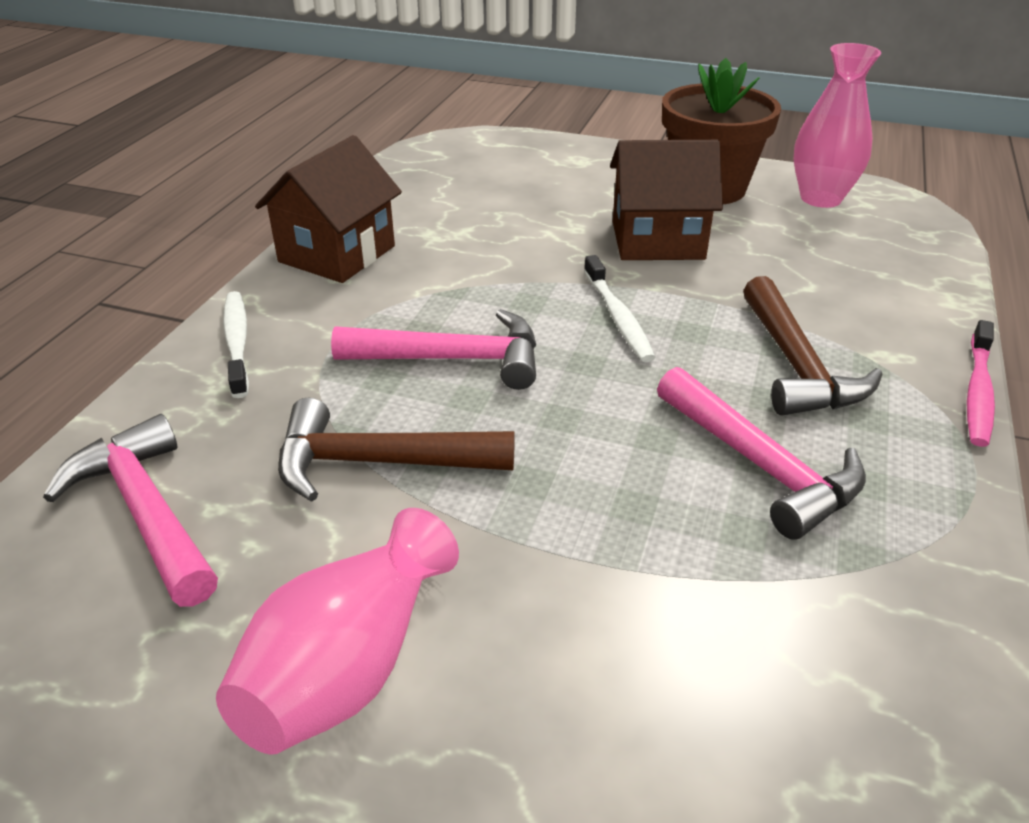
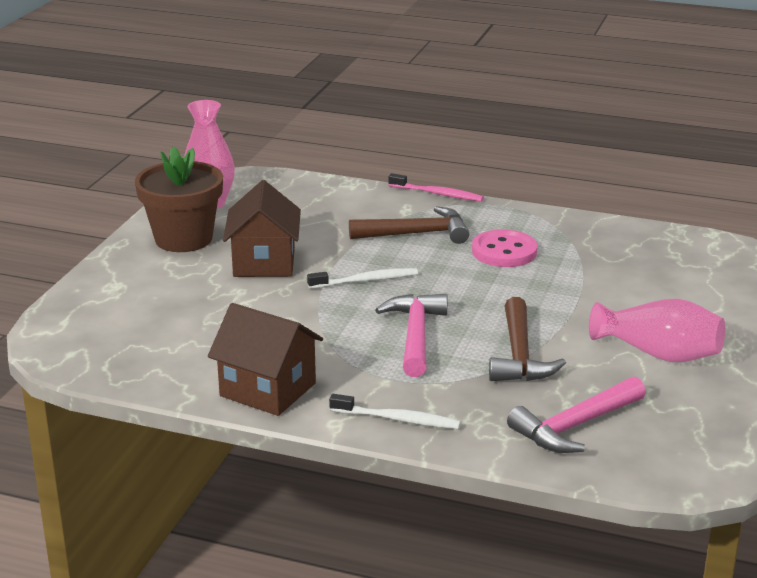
camera: 90 degrees left, 10 degrees down
white toothbrush [223,291,249,398] -> white toothbrush turned 150 degrees counterclockwise [329,394,461,429]
pink hammer [657,367,866,540] -> pink button [472,229,537,267]

